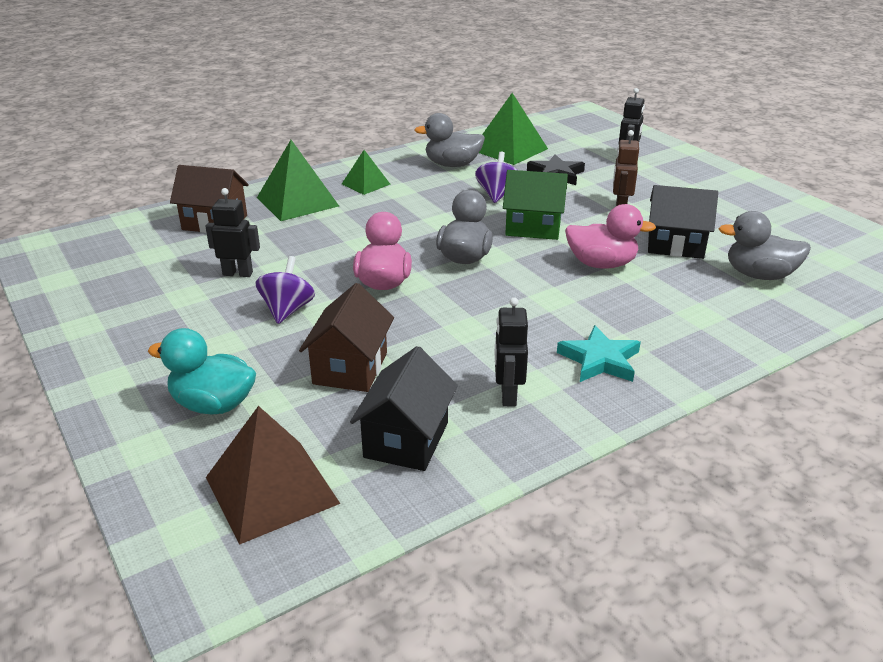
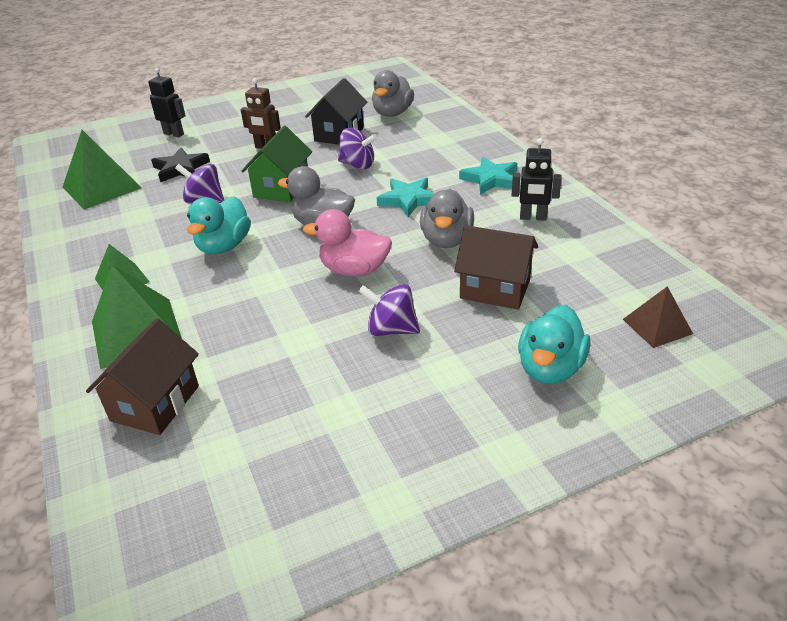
camera: 80 degrees left, 5 degrees up
black robot [205,188,260,277] -> none
brown pyramid [206,406,340,545] -> brown pyramid [623,286,693,348], size x0.58
black house [350,346,458,471] -> none
grey duck [414,113,485,167] -> grey duck moved to [420,189,474,248]
pink duck [565,204,656,269] -> purple spinning top [338,128,377,169]
none -> turquoise duck [187,196,251,255]
none -> turquoise star [377,178,435,217]

